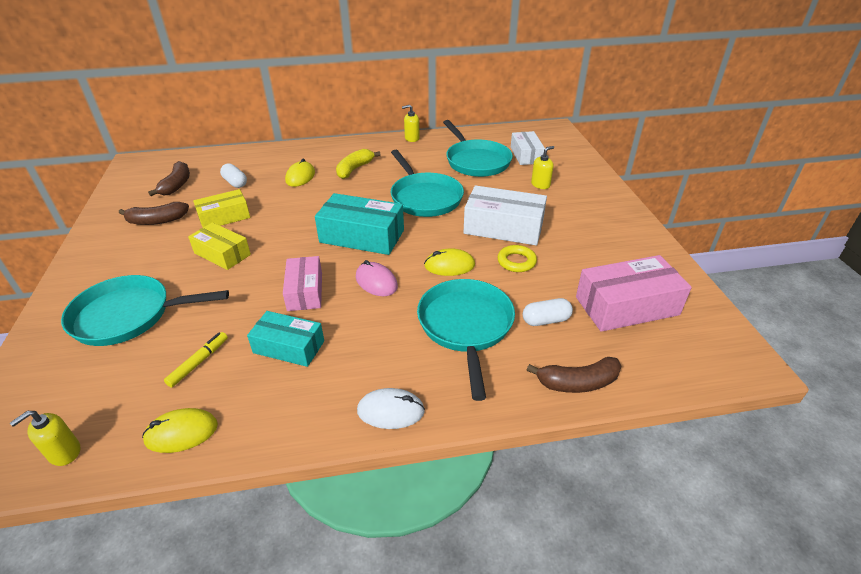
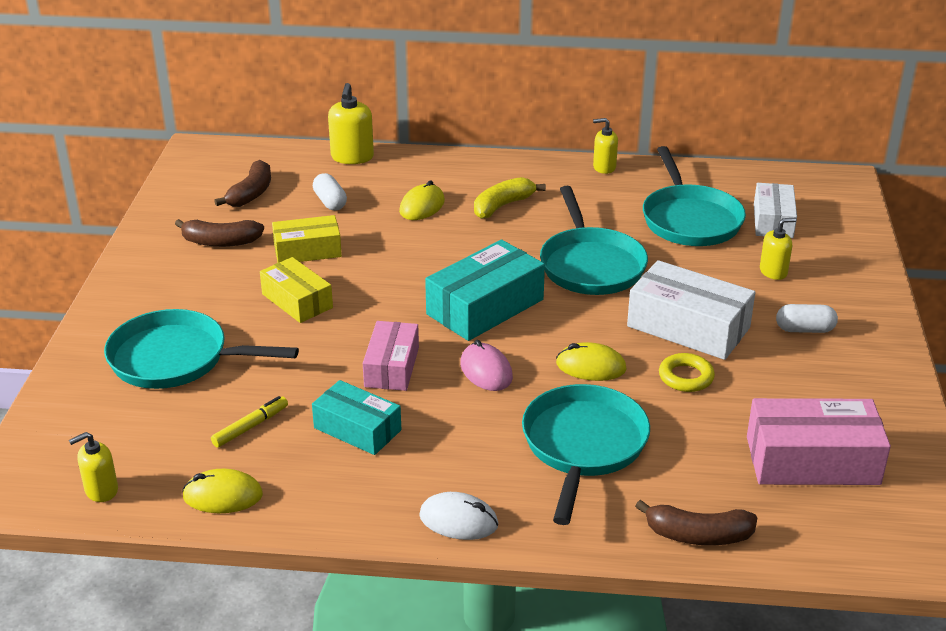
camera: 15 degrees right, 5 degrees down
turquoise box [315,193,404,255] -> turquoise box turned 75 degrees counterclockwise [425,240,545,341]
white capsule [523,298,573,326] -> white capsule moved to [776,304,838,333]
none -> yellow soap dispenser [328,83,374,164]

